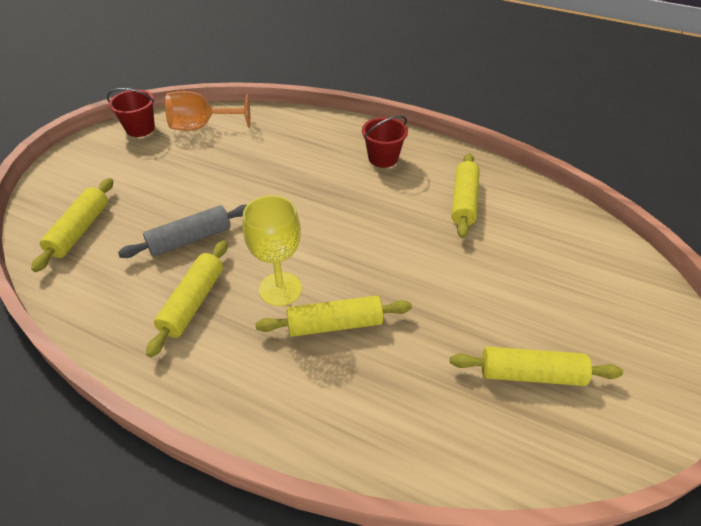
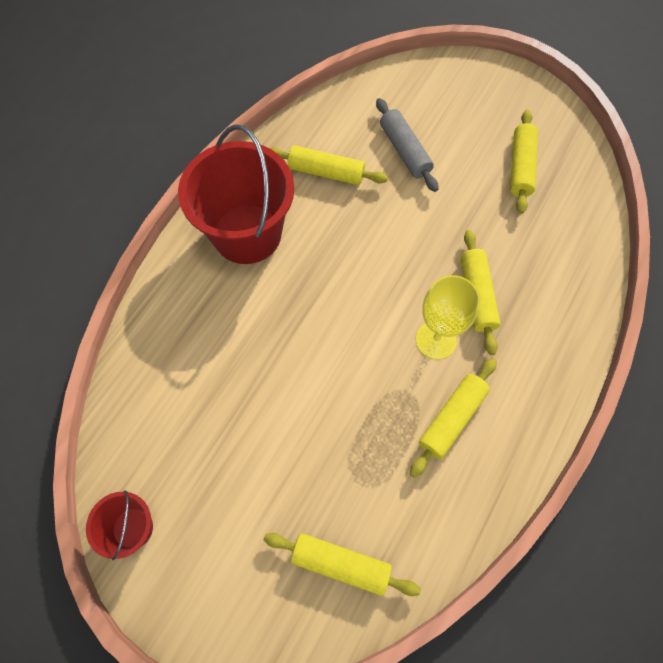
camera: 85 degrees left, 20 degrees up
grey rolling pin [118,205,247,258] -> grey rolling pin moved to [376,98,438,192]
yellow rolling pin [146,240,228,357] -> yellow rolling pin turned 75 degrees counterclockwise [410,358,497,478]
orange goblet [165,91,250,131] -> none
red bucket [362,116,408,168] -> red bucket [178,124,294,264], size x2.07

